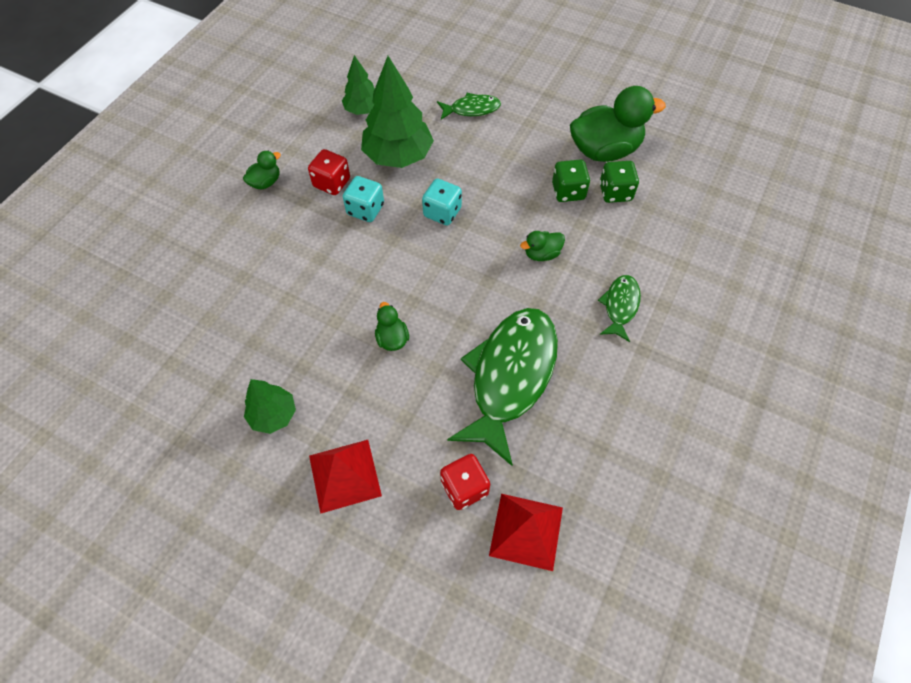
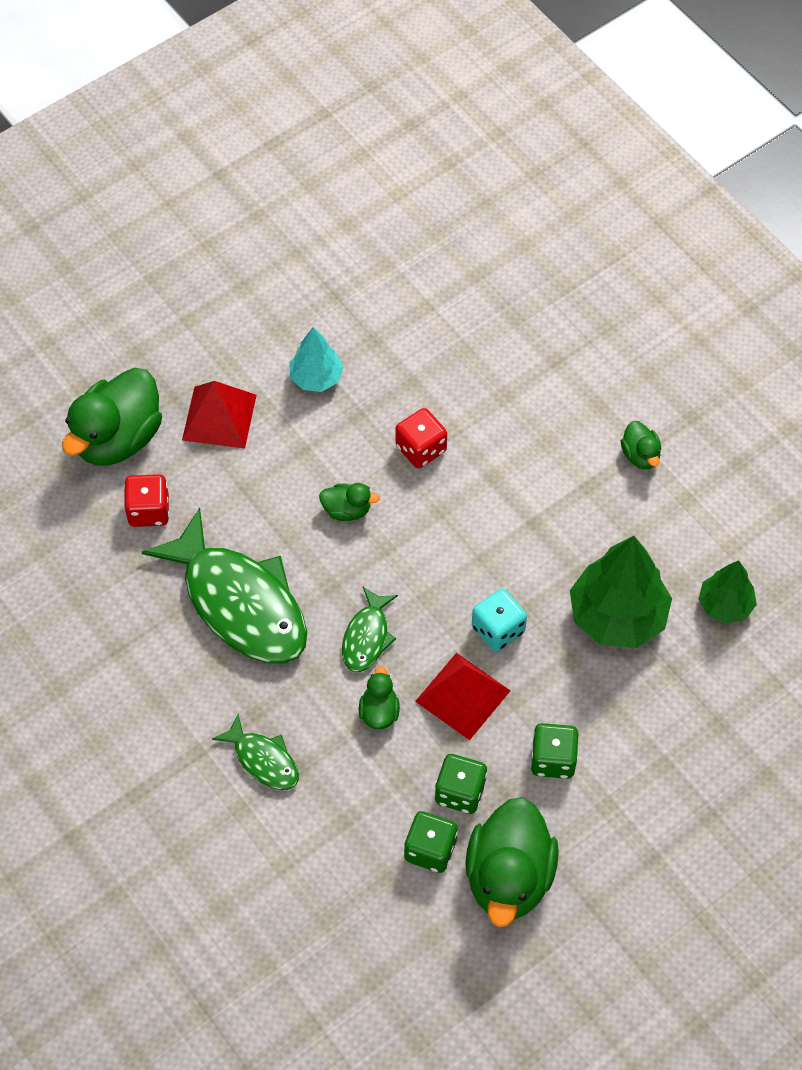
camera: 115 degrees right, 0 degrees up
green tree [244,379,296,434] -> turquoise tree [289,327,344,392]
red dice [308,149,350,195] -> red dice moved to [395,408,447,468]
turquoise dice [343,176,384,222] -> none
green fish [437,93,501,120] -> green fish moved to [342,587,398,672]
red pyramid [489,494,563,571] -> red pyramid moved to [415,653,511,740]
none -> green duck [62,368,162,466]
none -> green dice [531,723,579,779]

